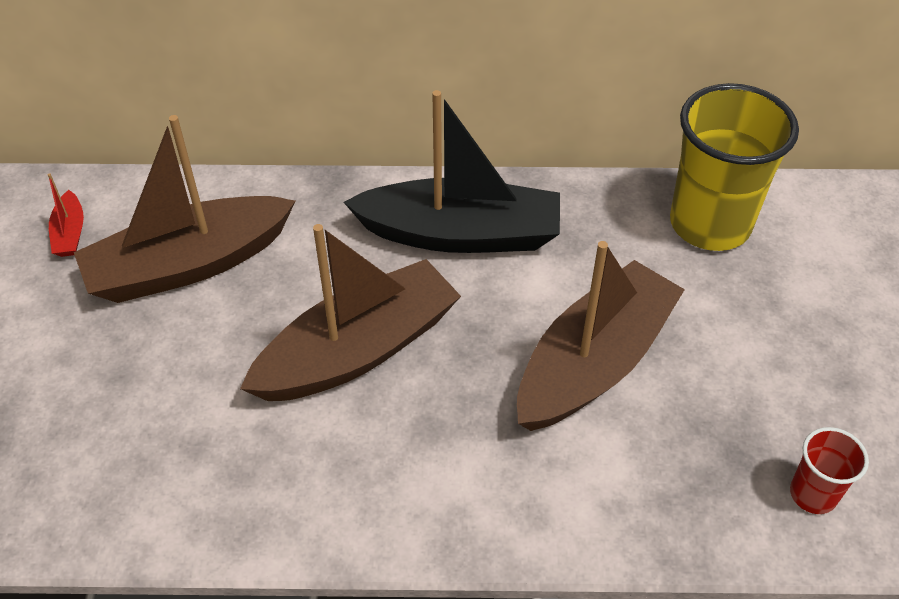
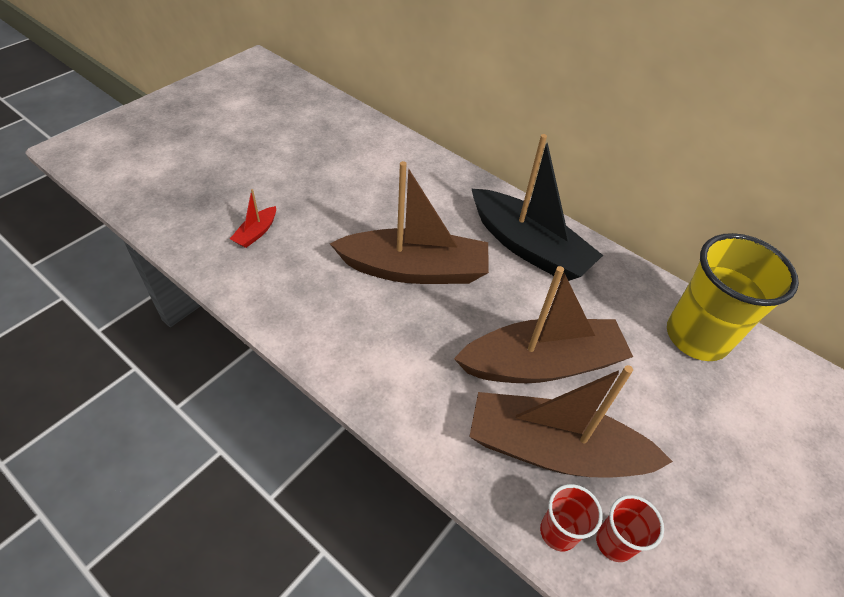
camera: 35 degrees right, 0 degrees up
red boat [48,173,84,257] -> red boat moved to [230,189,276,248]
brown boat [74,115,295,303] -> brown boat moved to [469,365,673,478]
none -> red cup [540,484,602,551]

